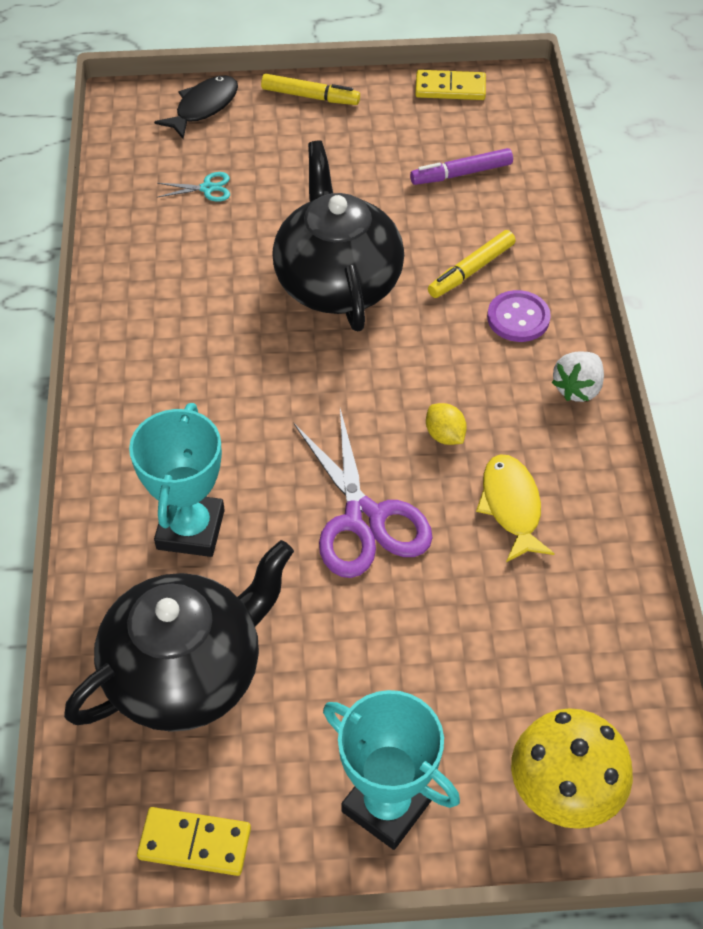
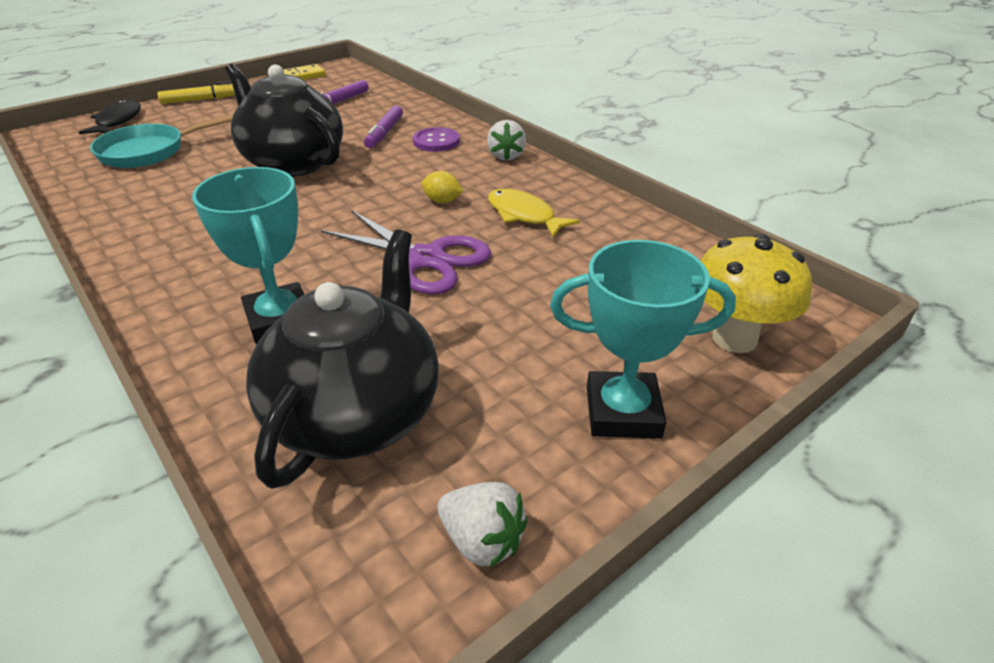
camera: 35 degrees left, 15 degrees down
yellow domino [137,807,251,876] -> white strawberry [438,482,528,568]
turquoise scissors [157,172,230,202] -> turquoise pan [90,114,234,168]
yellow marker [428,230,516,298] -> purple marker [364,105,403,148]

